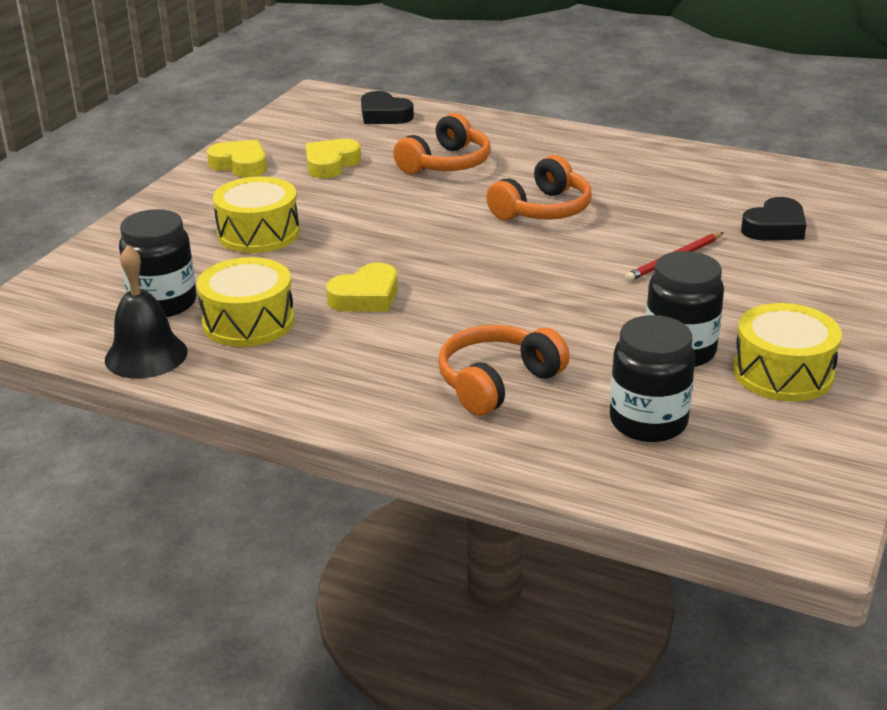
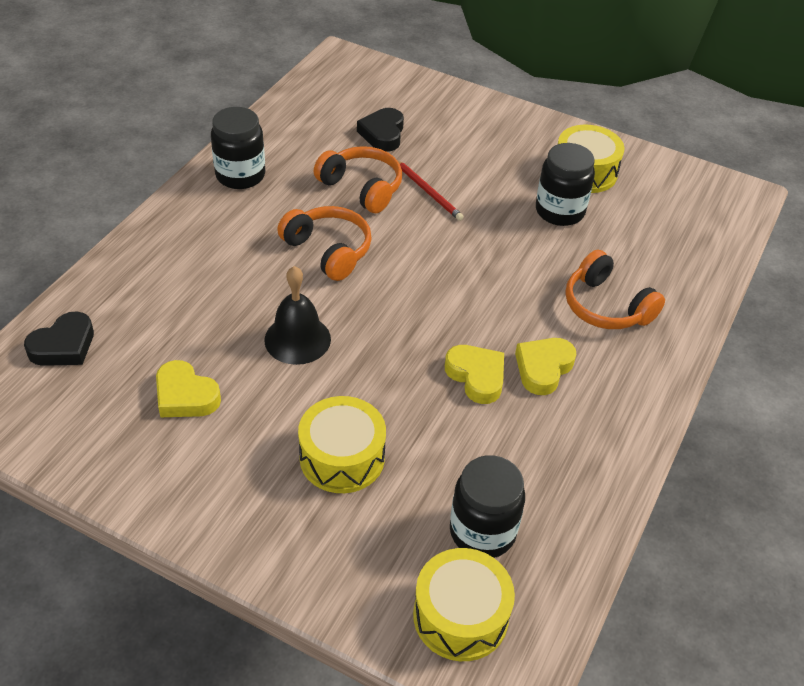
camera: 90 degrees left, 15 degrees up
black bell [105,245,187,378] -> black bell moved to [264,266,331,365]
yellow drum [197,257,294,347] -> yellow drum moved to [413,548,515,661]
yellow heart [207,140,267,177] -> yellow heart moved to [515,338,576,395]
orange headphones [393,113,491,174] -> orange headphones moved to [314,146,402,213]
black jar [610,315,695,442] -> black jar moved to [211,107,265,189]
black heart [741,197,806,240] -> black heart turned 135 degrees counterclockwise [357,108,404,152]

